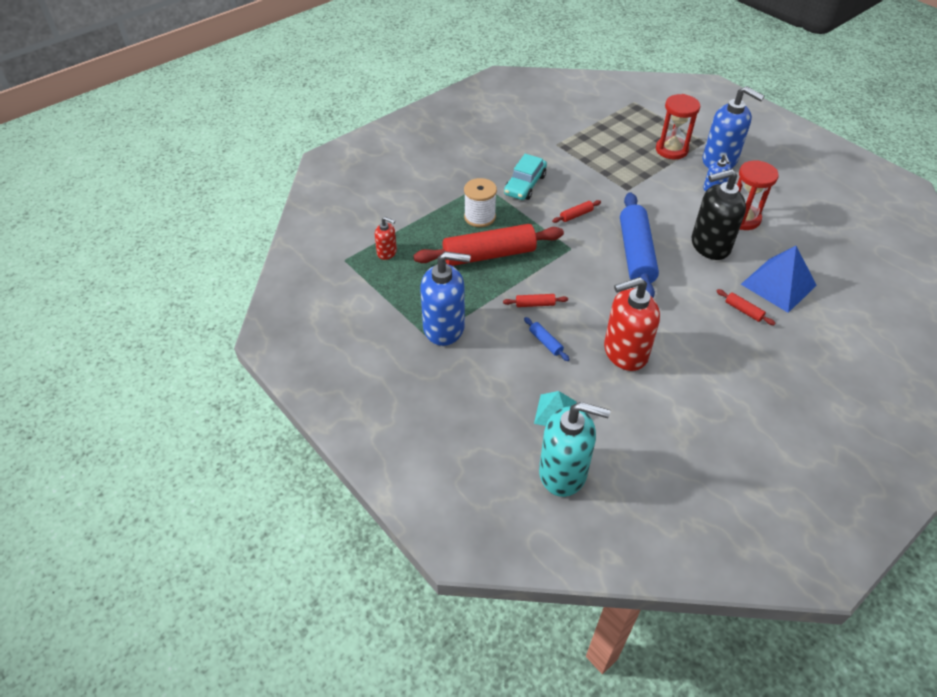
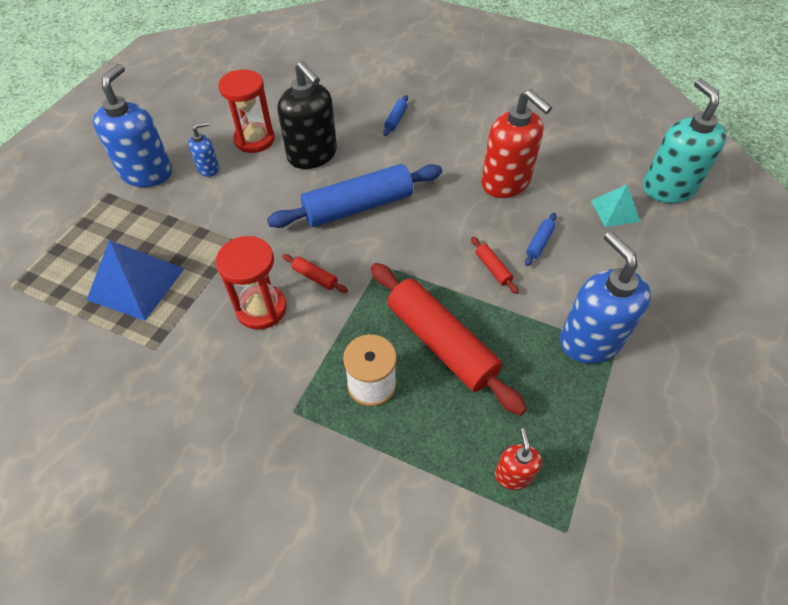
camera: 115 degrees left, 5 degrees up
turquoise car [504,154,547,200] -> none
red hourglass [656,94,700,159] -> red hourglass moved to [216,236,287,330]
red rolling pin [716,289,775,325] -> blue rolling pin [383,95,408,136]
blue pyramid [741,246,817,313] -> blue pyramid moved to [87,240,184,321]

